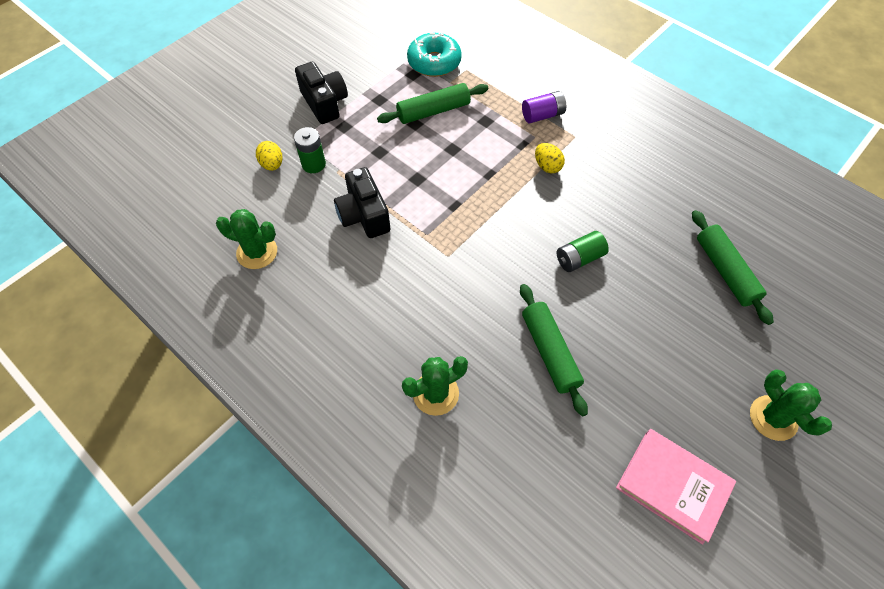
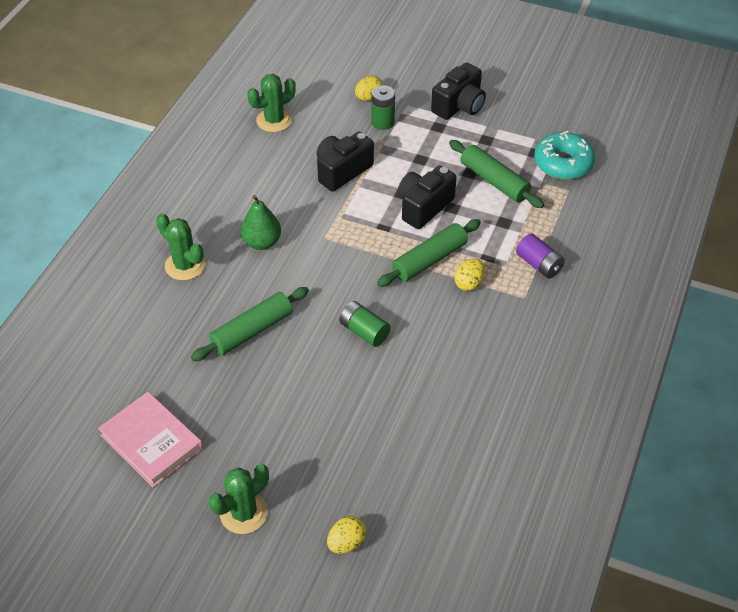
camera: 70 degrees right, 10 degrees down
green cactus [216,209,277,269] -> green cactus turned 60 degrees clockwise [247,74,296,132]
pink book [616,429,736,545] -> pink book turned 60 degrees counterclockwise [98,392,203,487]
green rolling pin [692,210,774,325] -> green rolling pin moved to [377,219,481,287]
none -> green pear [240,195,281,250]
none -> yellow egg [327,516,366,554]
none -> black camera [397,166,457,229]

